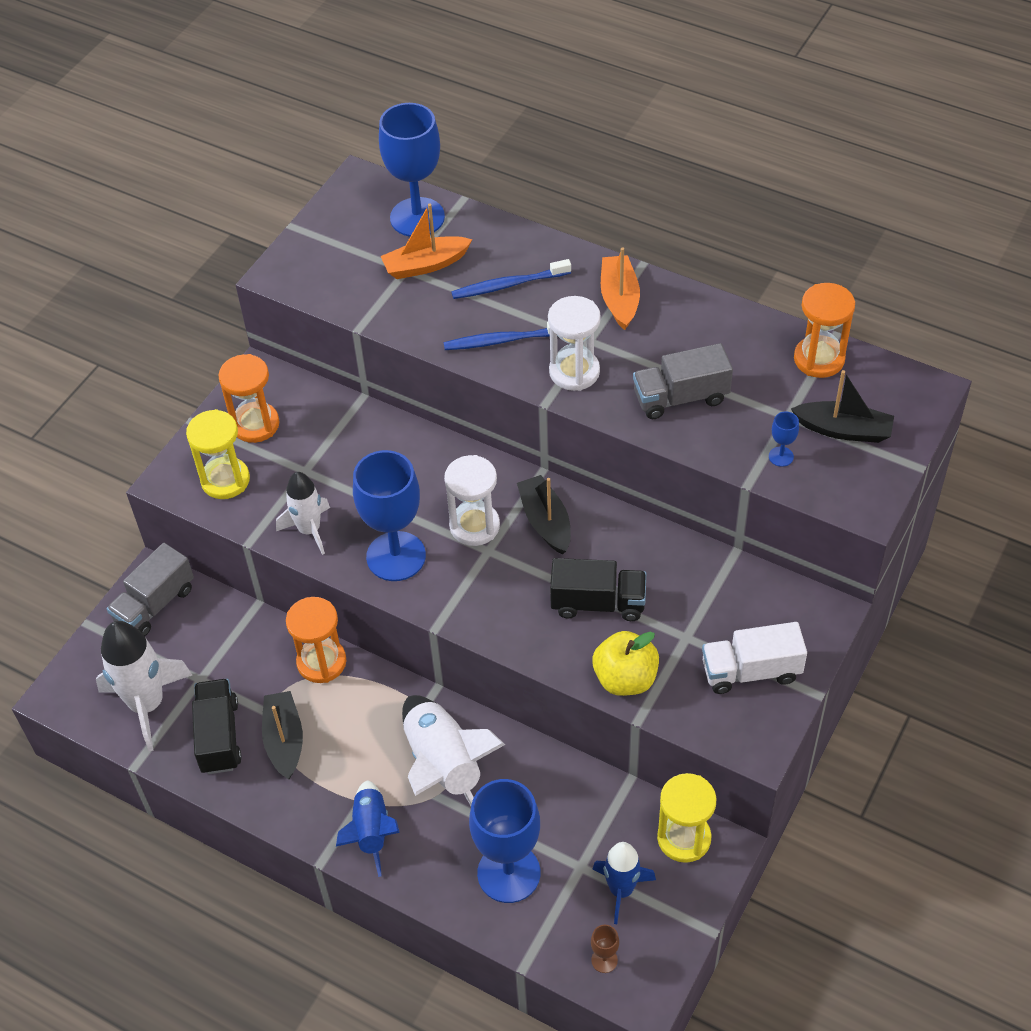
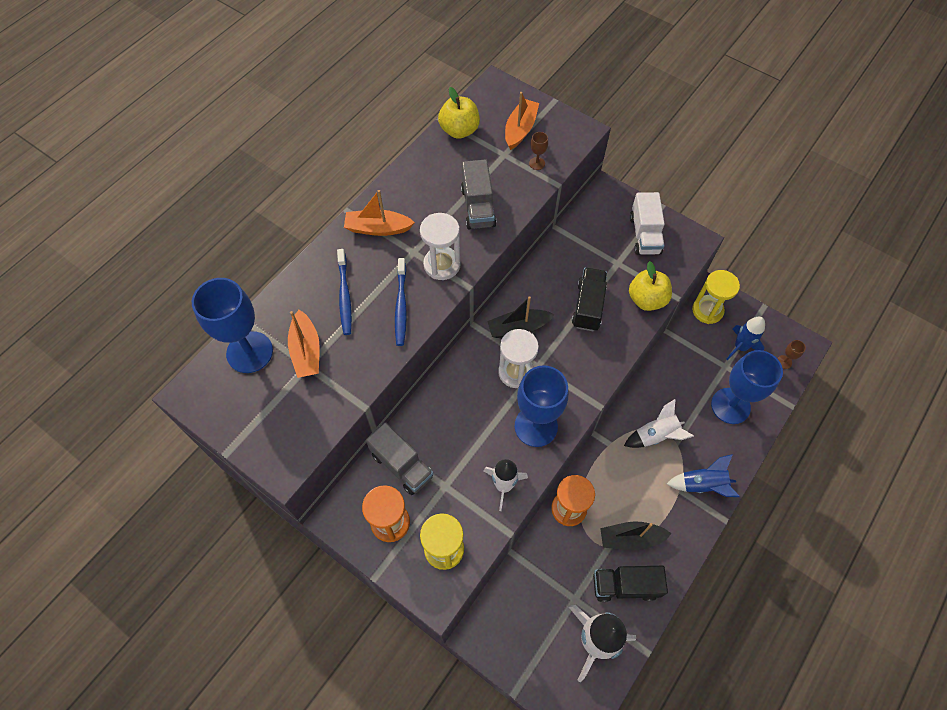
camera: 85 degrees left, 10 degrees up
grey truck [107,543,194,636] -> grey truck moved to [366,422,434,495]
white rocket [402,695,505,806] -> white rocket [624,399,694,448], size x0.63
blue goblet [769,412,799,467] -> brown goblet [529,132,548,170]
black boat [791,370,894,443] -> orange boat [505,92,539,150]
orange hourglass [794,283,855,378] -> yellow apple [438,87,480,139]

